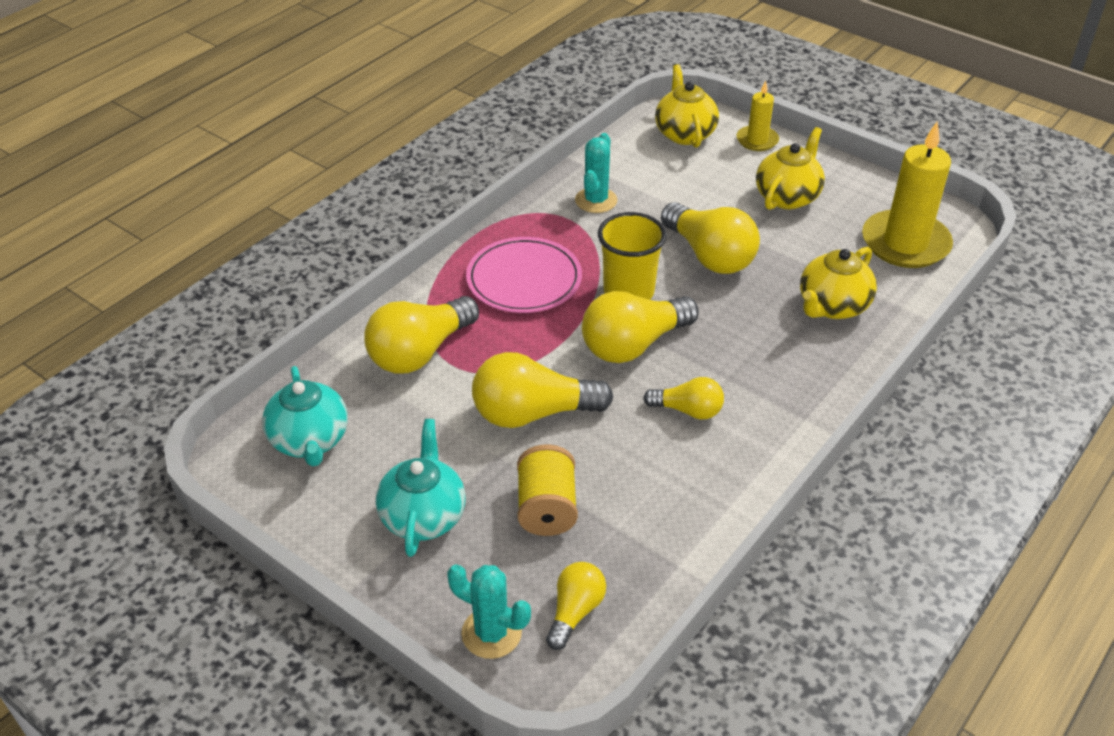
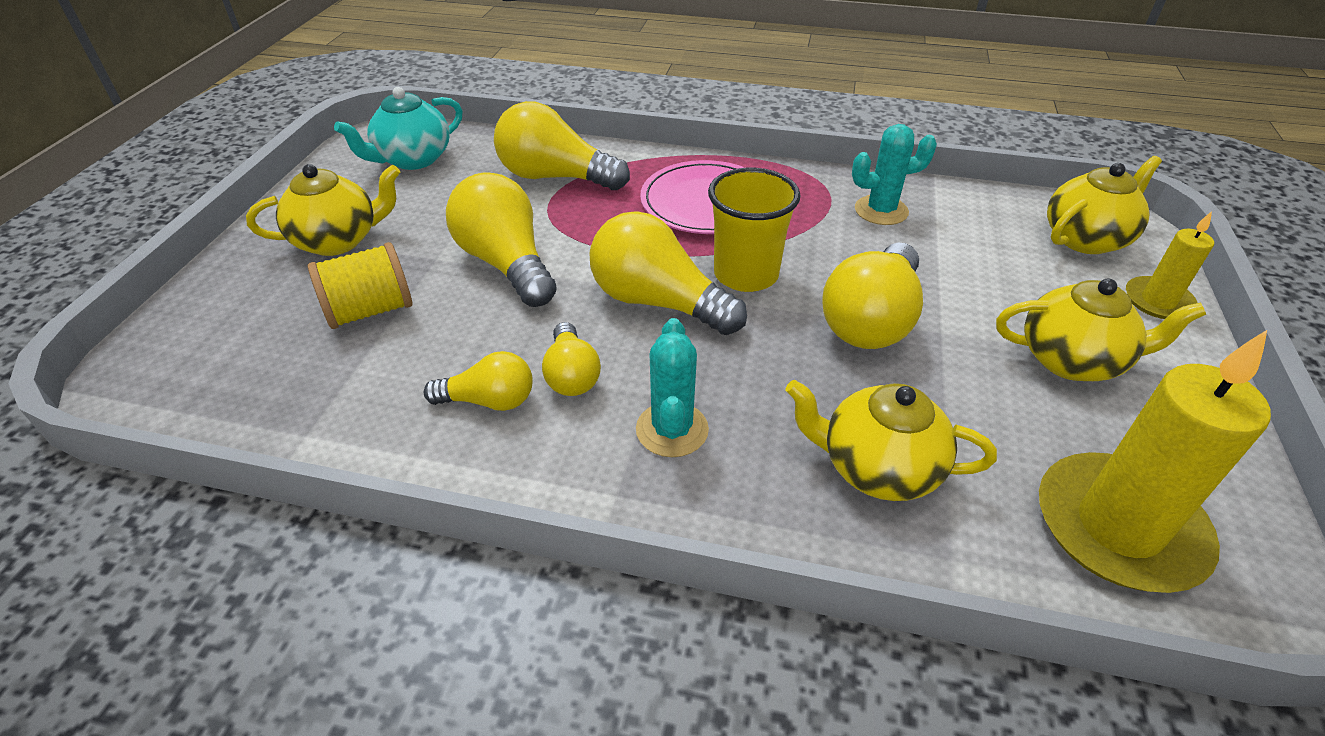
camera: 65 degrees right, 0 degrees up
turquoise teapot [376,419,466,557] -> yellow teapot [246,164,400,256]
turquoise cactus [447,565,531,659] -> turquoise cactus moved to [636,318,709,457]
yellow light bulb [546,562,606,650] -> yellow light bulb moved to [424,351,533,411]

